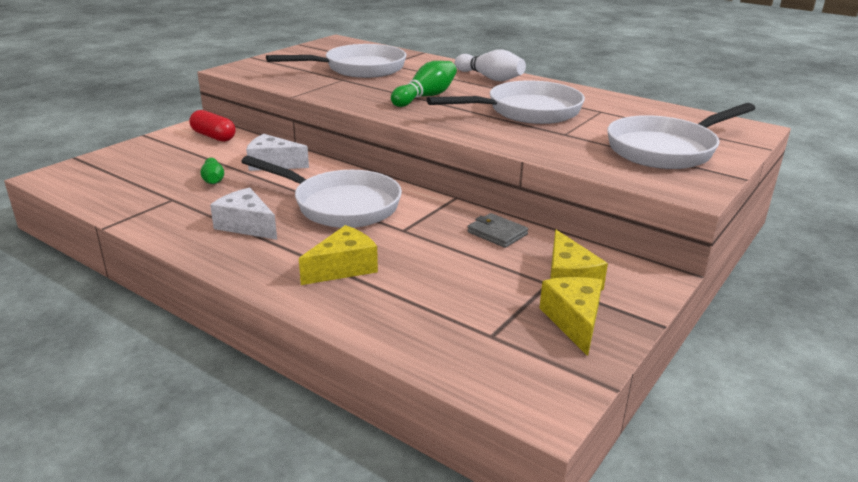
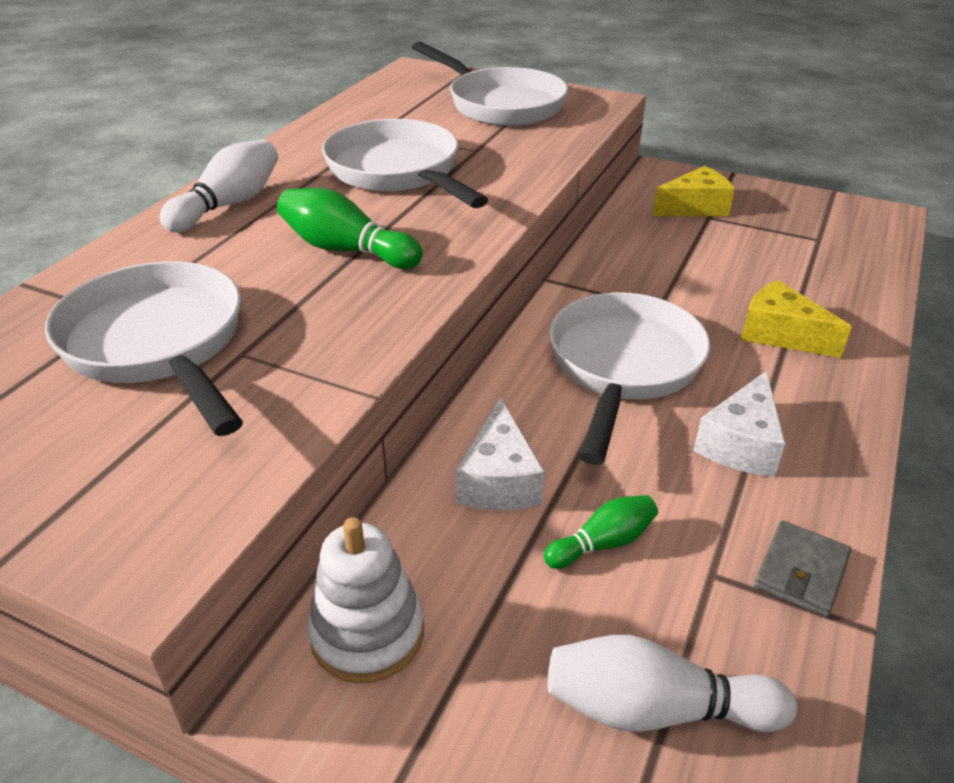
camera: 100 degrees left, 10 degrees up
red capsule [189,110,236,142] -> white stacking toy [307,517,424,683]
grey wallet [467,213,528,248] -> grey wallet moved to [754,520,851,617]
yellow cheese [539,277,603,356] -> none
none -> white bowling pin [548,635,797,732]

